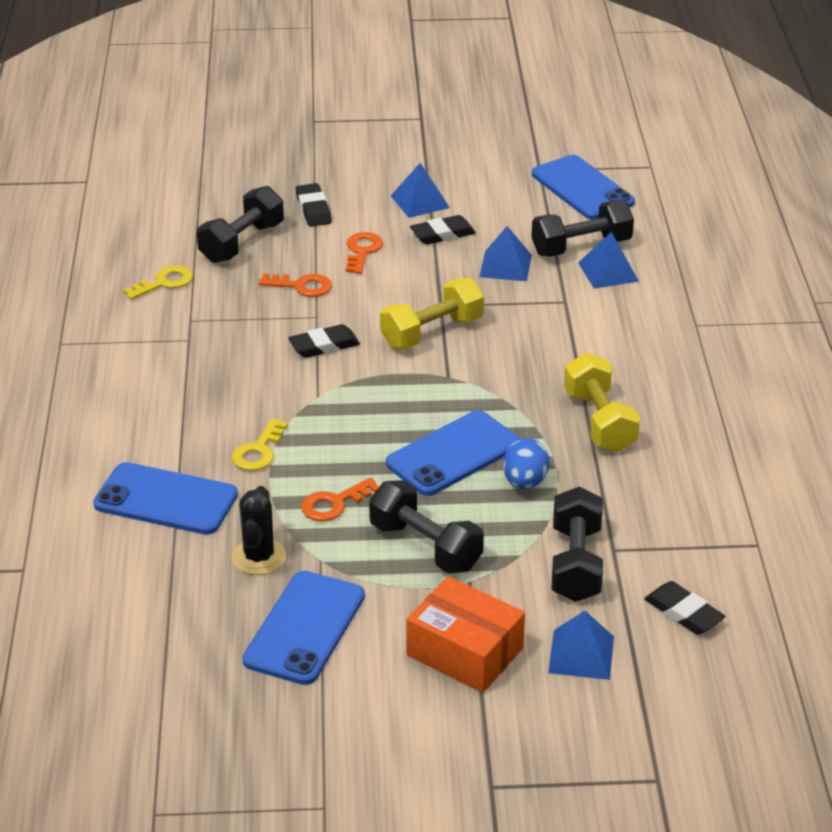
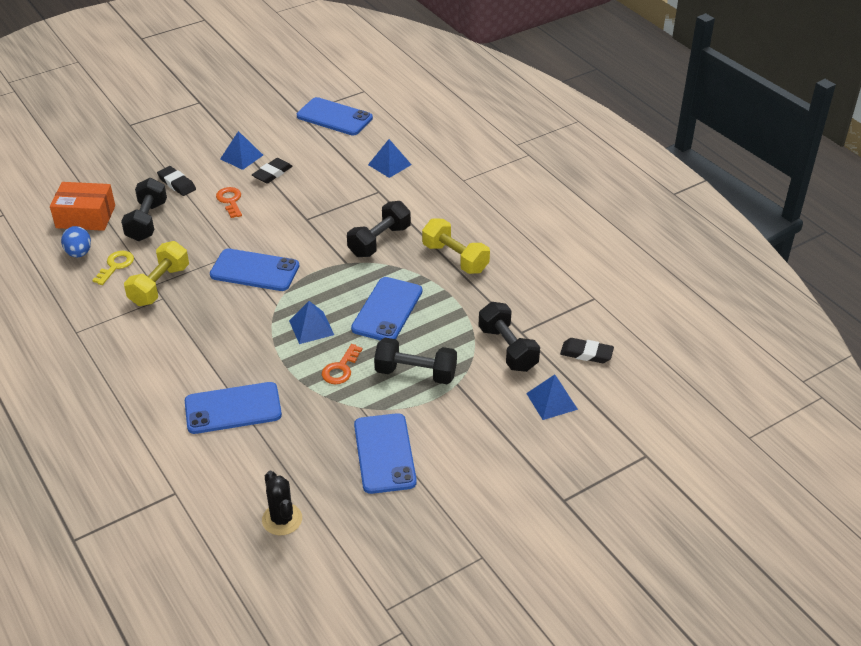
camera: 30 degrees left, 5 degrees up
yellow key [232,418,288,471] -> none
black cactus [232,486,286,575] -> black cactus moved to [262,471,302,535]
orange key [259,274,332,297] -> none
black eraser [288,324,360,358] -> blue phone [210,249,299,291]
yellow dumbbell [380,278,484,349] -> yellow dumbbell moved to [124,241,189,306]
orange box [406,576,525,693] -> orange box moved to [50,182,115,231]
blue pyramid [479,226,532,281] -> blue pyramid moved to [289,301,334,344]
blue egg [503,438,550,489] -> blue egg moved to [61,226,91,257]
black dumbbell [531,200,634,257] -> black dumbbell moved to [347,201,411,257]

